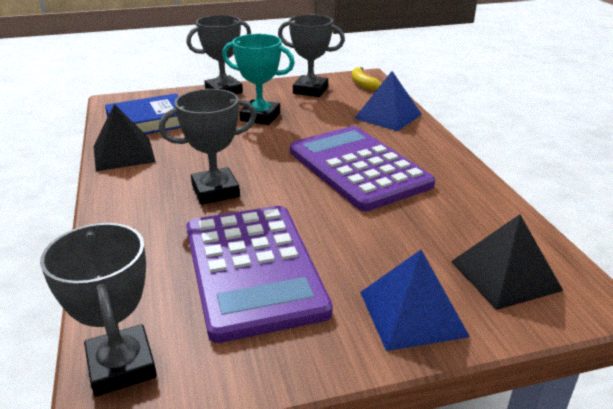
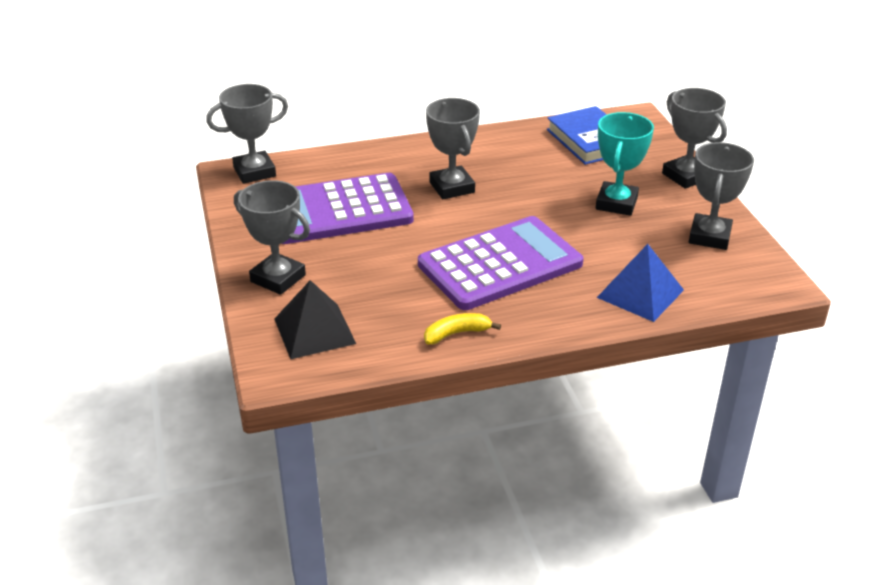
camera: 90 degrees right, 5 degrees up
black pyramid [94,104,156,171] -> none
yellow banana [352,67,382,90] -> yellow banana moved to [424,313,501,345]
blue pyramid [360,250,470,351] -> grey trophy [234,180,310,295]

